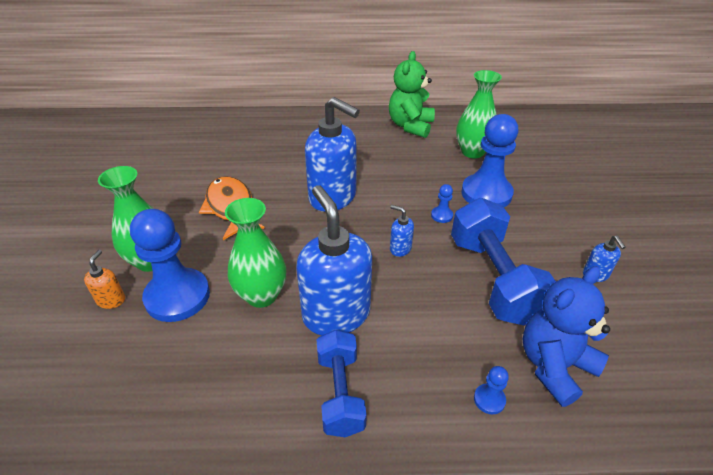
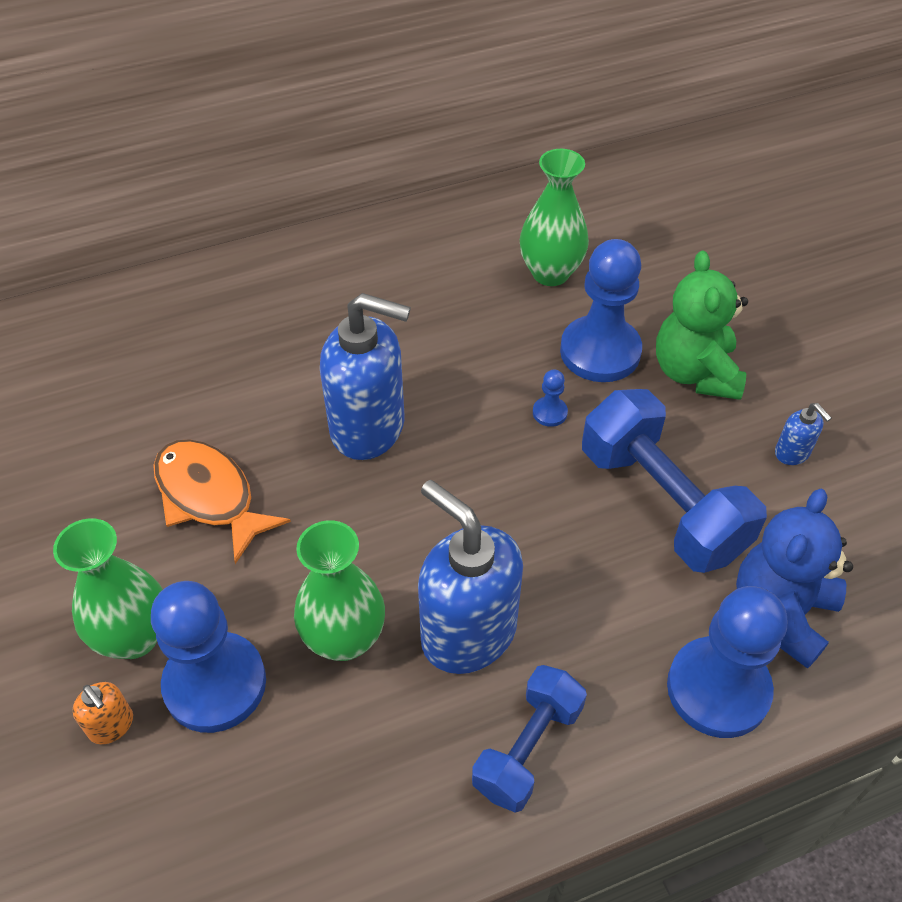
camera: 20 degrees left, 10 degrees up
orange soap dispenser [84,250,125,309] -> orange soap dispenser turned 150 degrees clockwise [72,682,133,744]
blue dumbbell [317,330,367,437] -> blue dumbbell turned 60 degrees clockwise [472,665,587,813]
green teddy bear [389,51,435,138] -> green teddy bear moved to [656,251,748,400]
blue soap dispenser [390,205,414,257] -> none
blue pawn [474,366,509,414] -> blue pawn [667,586,787,738], size x2.42

